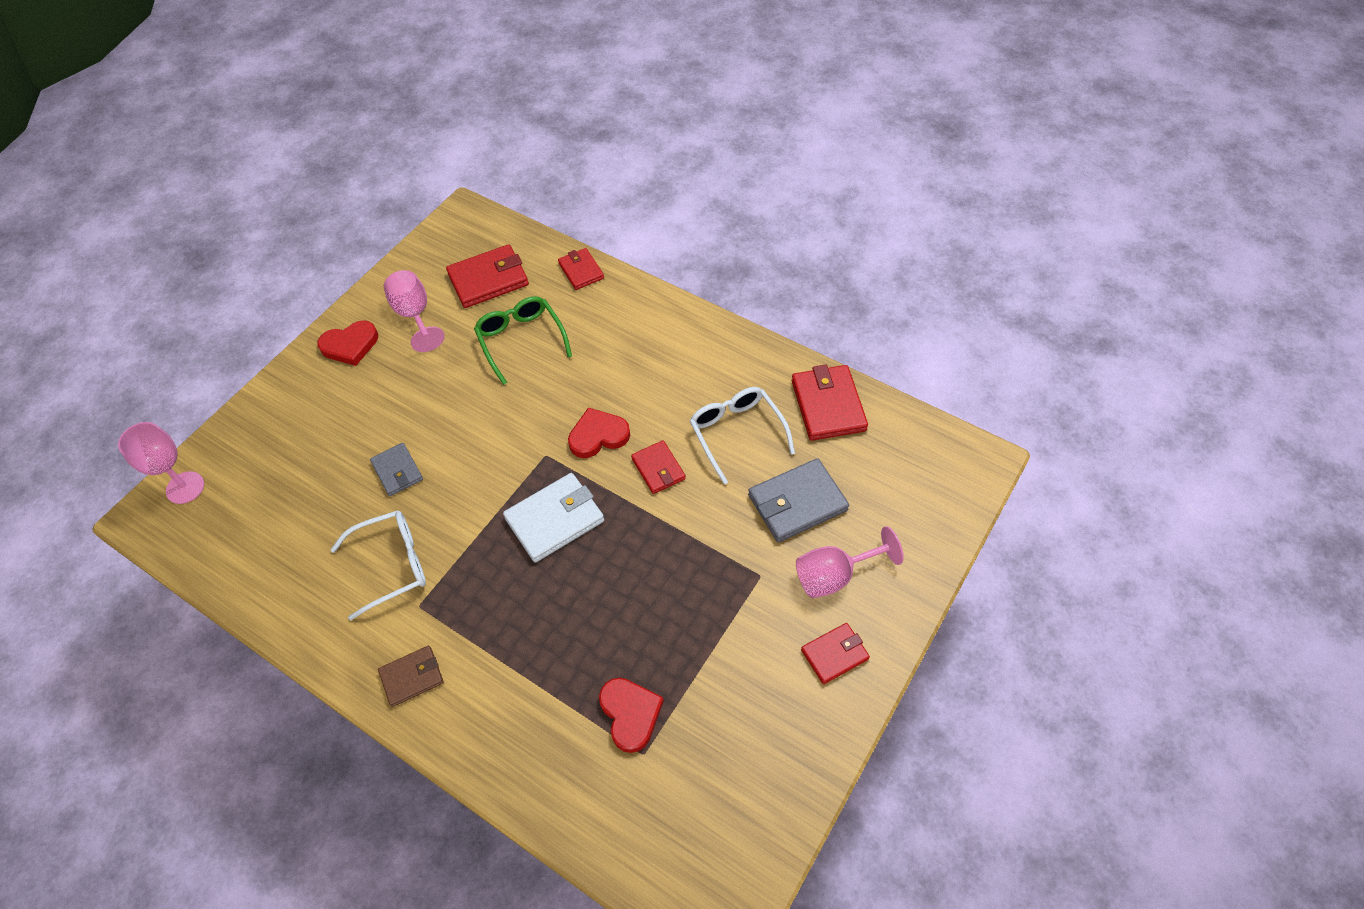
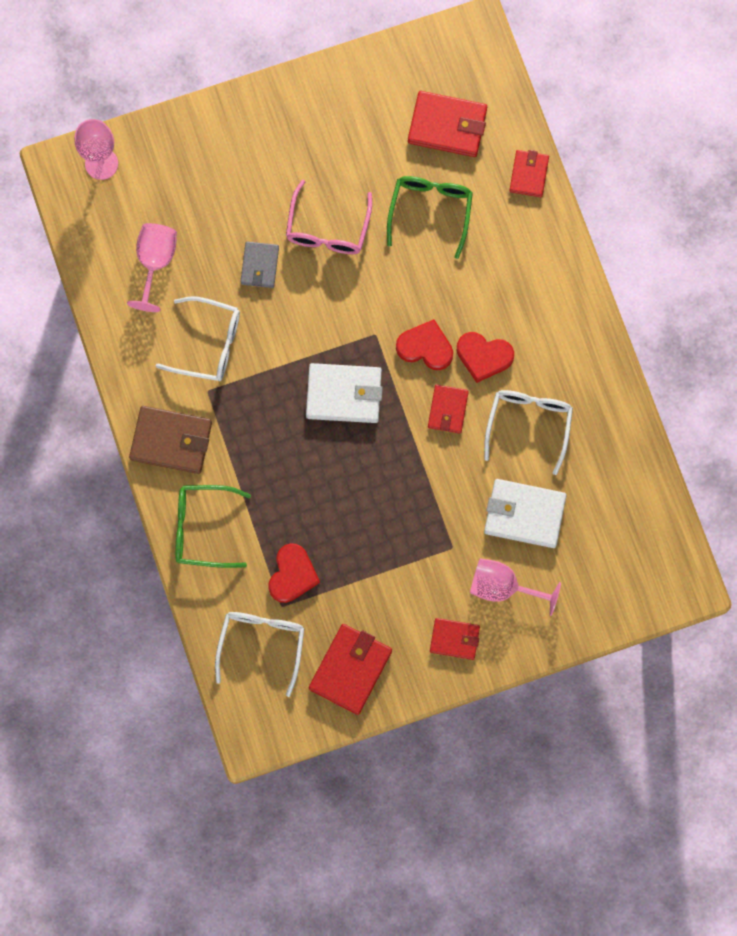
camera: 35 degrees right, 20 degrees up
red heart [317,320,378,366] -> red heart moved to [457,332,514,383]
brown wallet [378,646,444,707] -> brown wallet [129,406,212,474], size x1.63
pink goblet [384,270,445,352] -> pink goblet moved to [127,223,177,312]
grey wallet [748,458,849,543] -> white wallet [484,479,567,548]
red wallet [792,365,868,441] -> red wallet moved to [309,624,392,715]
none -> green glasses [175,485,251,568]
none -> white glasses [215,612,304,697]
none -> pink glasses [286,179,372,254]

